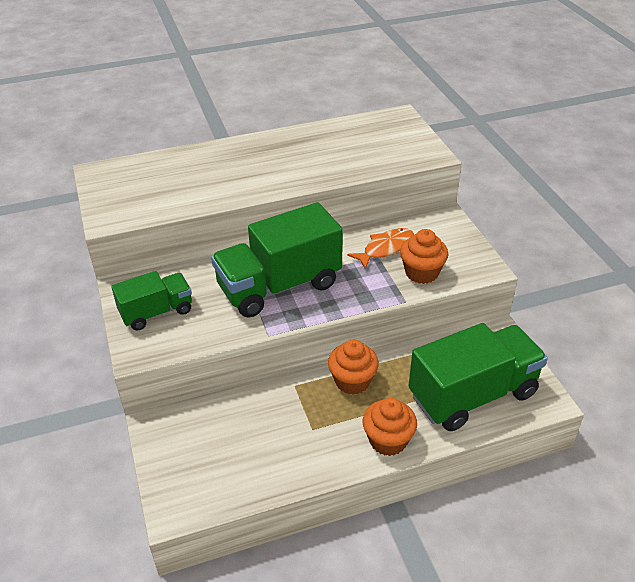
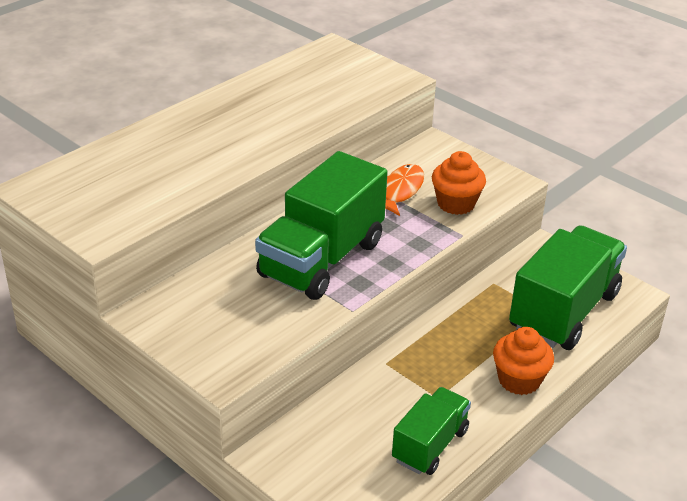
camera: 30 degrees left, 5 degrees down
green truck [111,271,192,331] -> green truck moved to [392,387,471,475]
orange cupcake [328,340,379,395] -> none

